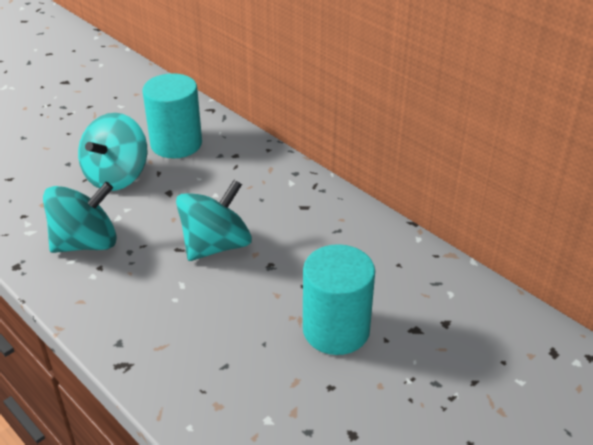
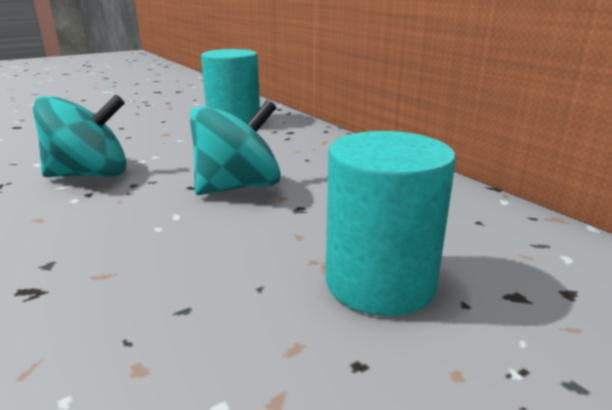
camera: 10 degrees right, 15 degrees down
turquoise spinning top [78,113,147,191] -> none

